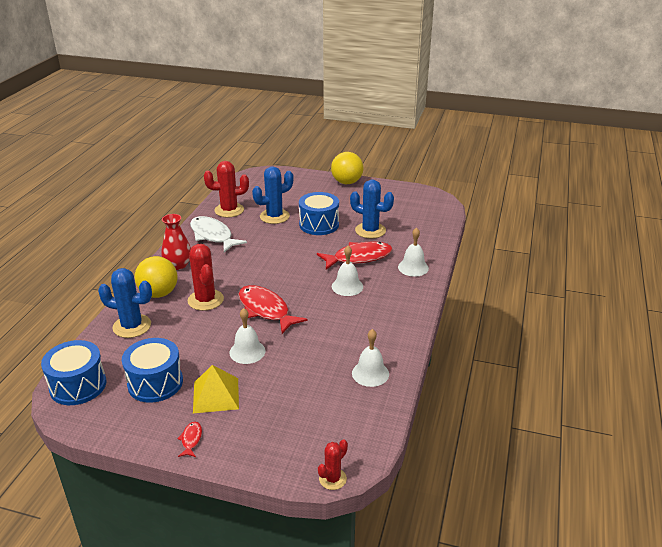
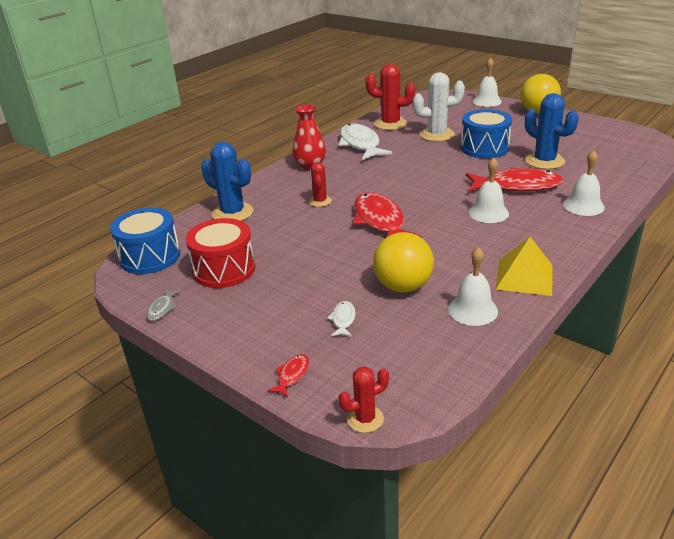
camera: 25 degrees right, 0 degrees up
blue drum [122,338,183,403] -> red drum [186,218,255,288]
yellow ball [135,256,178,298] -> yellow ball moved to [373,232,434,292]
red fish [177,422,202,457] -> red fish moved to [267,354,309,398]
red cactus [188,244,224,311] -> red cactus [309,162,332,207], size x0.57
yellow pyramid [193,365,239,413] -> yellow pyramid moved to [496,237,553,296]
white bell [229,308,266,364] -> white bell moved to [473,58,502,107]
blue cactus [252,166,293,224] -> white cactus [413,72,465,142]
none -> grey fish [146,289,181,321]
none -> white fish [327,301,356,337]

